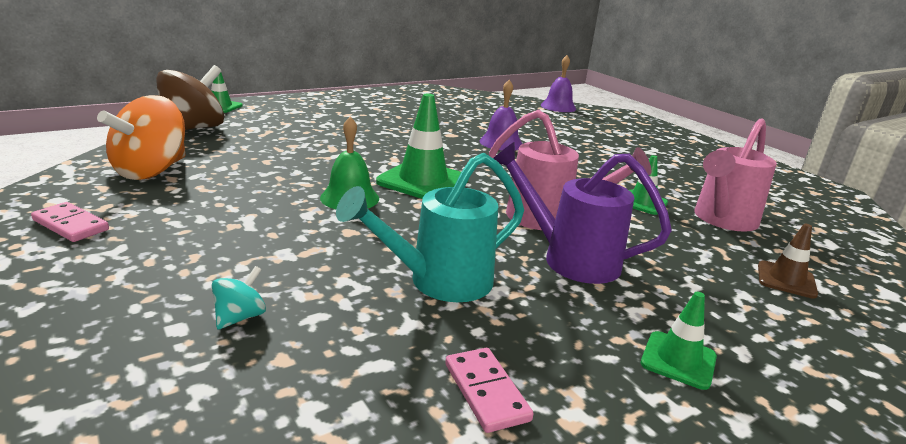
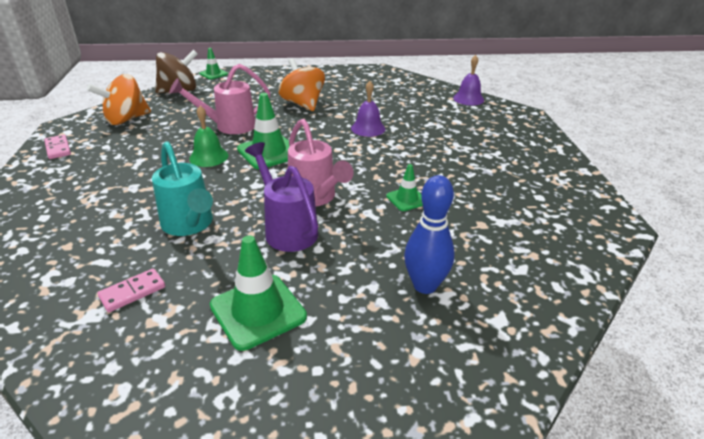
camera: 30 degrees right, 10 degrees up
turquoise spinning top [212,266,266,330] -> none
turquoise watering can [336,153,524,302] -> turquoise watering can turned 120 degrees counterclockwise [152,141,213,236]
pink domino [445,348,534,433] -> pink domino turned 45 degrees clockwise [97,268,165,312]
green traffic cone [641,292,717,390] -> green traffic cone [210,235,307,351], size x1.78
pink watering can [694,118,777,232] -> pink watering can moved to [170,64,270,134]
brown traffic cone [758,224,818,299] -> blue bowling pin [404,175,455,294]
none -> orange spinning top [278,58,325,111]

